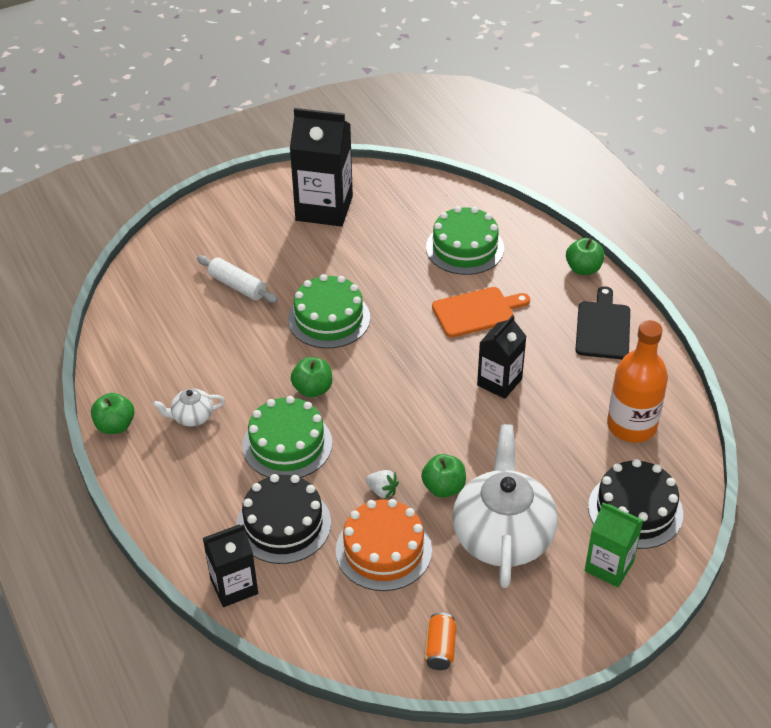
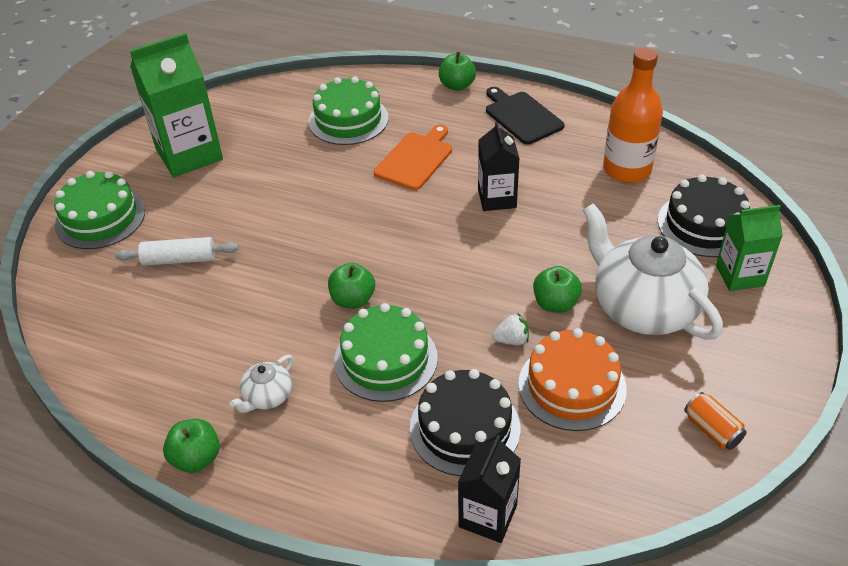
camera: 40 degrees left, 0 degrees up
green cake [288,274,370,349] -> green cake moved to [54,171,145,249]
black carton [290,108,353,227] -> green carton [130,33,223,177]

